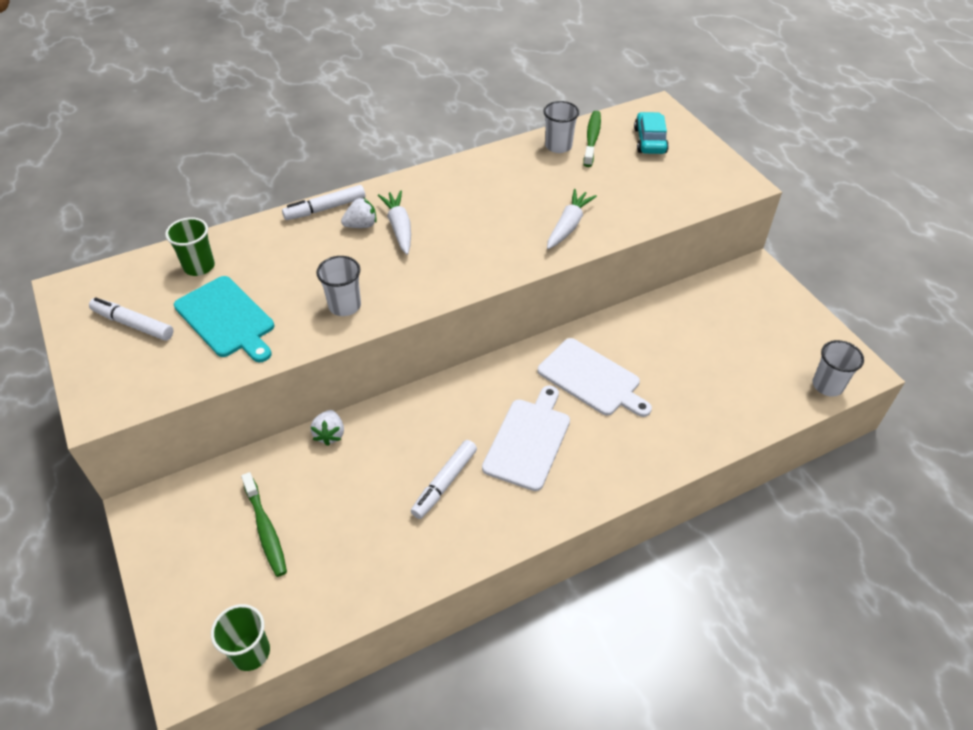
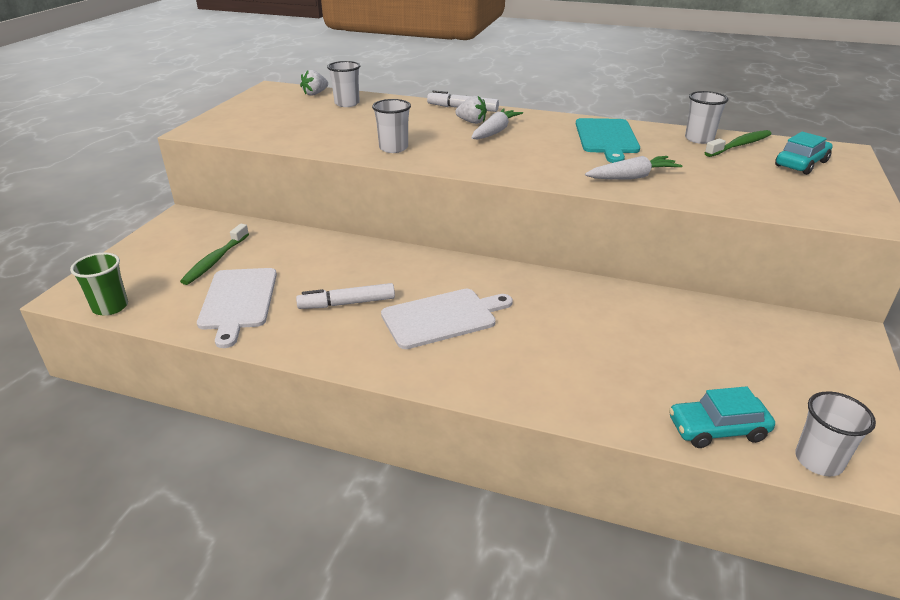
camera: 45 degrees right, 15 degrees down
white marker [89,297,174,341] -> none
green cup [165,217,215,276] -> white cup [327,61,360,107]
turquoise cutting board [174,276,274,362] -> turquoise cutting board moved to [576,118,640,163]
white strawberry [310,410,344,446] -> white strawberry moved to [300,70,328,96]
white cutting board [538,338,652,417] -> white cutting board moved to [197,268,277,348]
none -> turquoise car [669,386,775,448]

